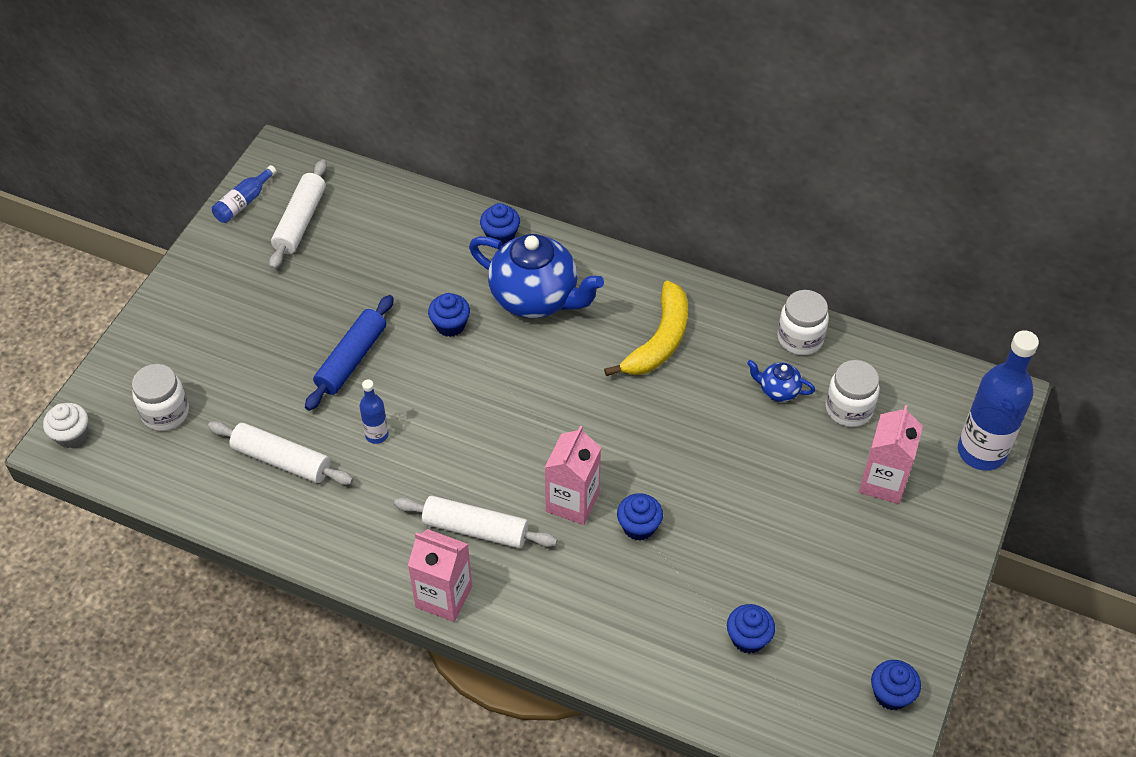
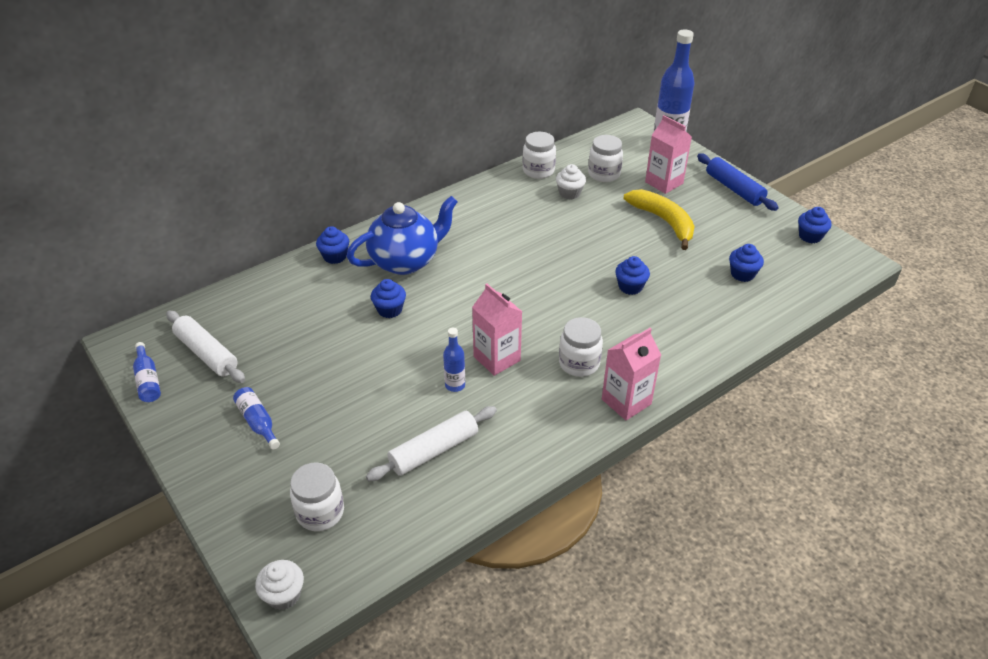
camera: 60 degrees left, 10 degrees down
blue rolling pin [305,295,394,411] -> blue rolling pin moved to [697,154,778,211]
white rolling pin [394,496,557,549] -> white jar [559,317,603,377]
pink carton [544,426,601,525] -> pink carton moved to [472,283,522,376]
yellow banana [604,281,688,376] -> yellow banana moved to [624,189,695,250]
blue teapot [747,360,815,402] -> white cupcake [556,164,586,200]
none -> blue bottle [233,387,280,450]

